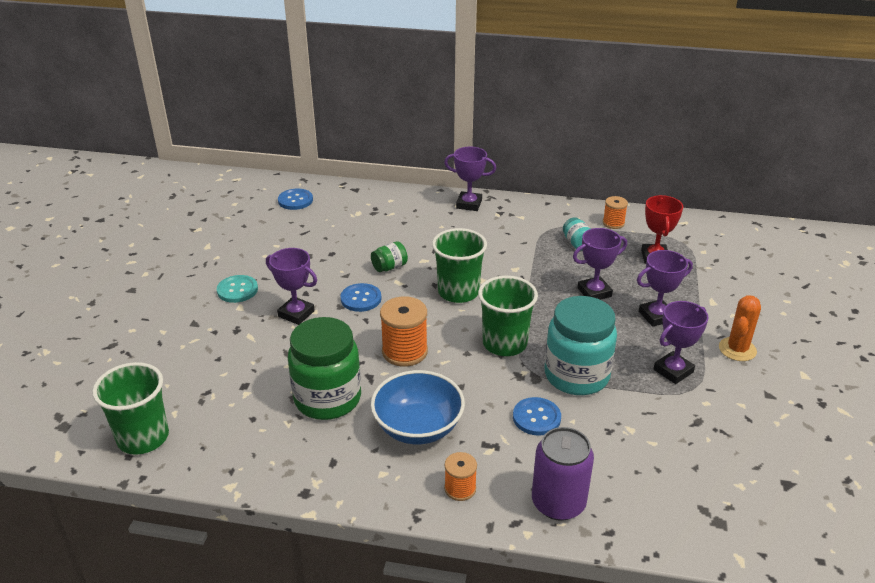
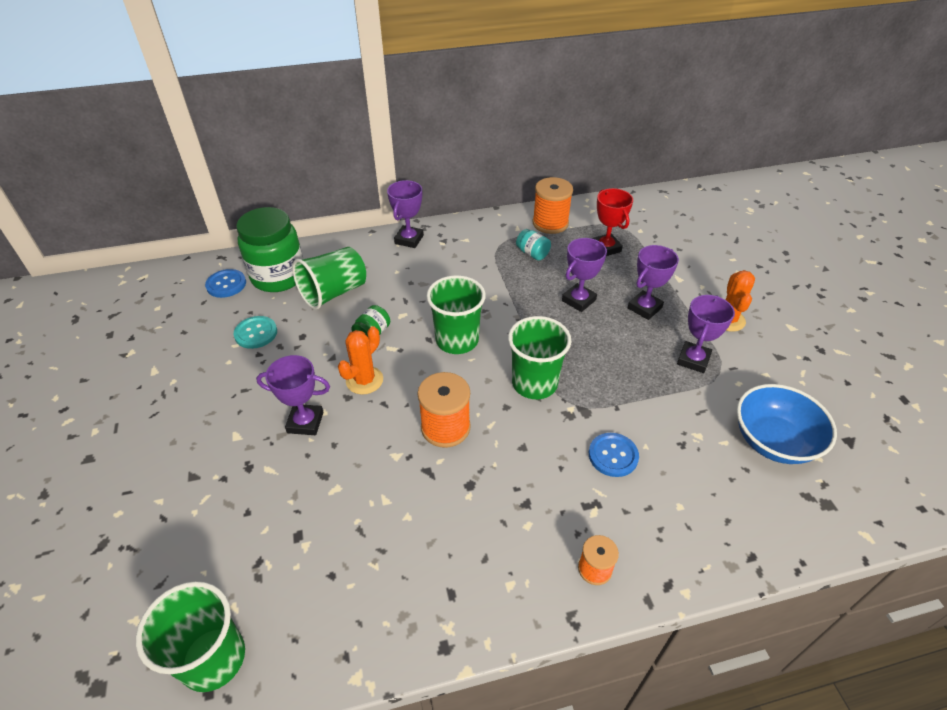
camera: 25 degrees left, 10 degrees up
turquoise button [217,275,258,303] -> turquoise button moved to [234,316,277,349]
green jar [288,317,361,420] -> green jar moved to [236,207,303,292]
blue button [340,283,381,312] -> orange cactus [338,326,383,394]
blue bowl [371,370,465,444] -> blue bowl moved to [737,384,837,464]
purple trophy [444,147,496,211] -> purple trophy turned 60 degrees counterclockwise [387,180,424,248]
purple can [532,427,594,521] -> none
turquoise jar [544,296,617,395] -> none
orange spool [603,196,628,229] -> orange spool [533,177,573,234], size x1.72
none -> green cup [292,247,366,310]

